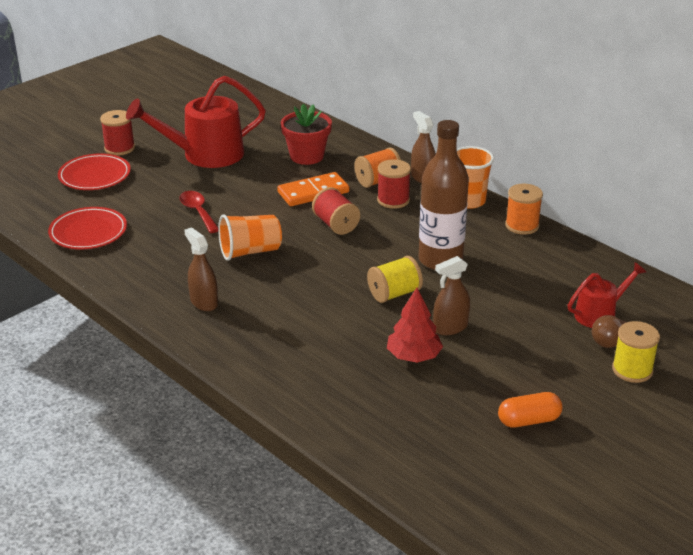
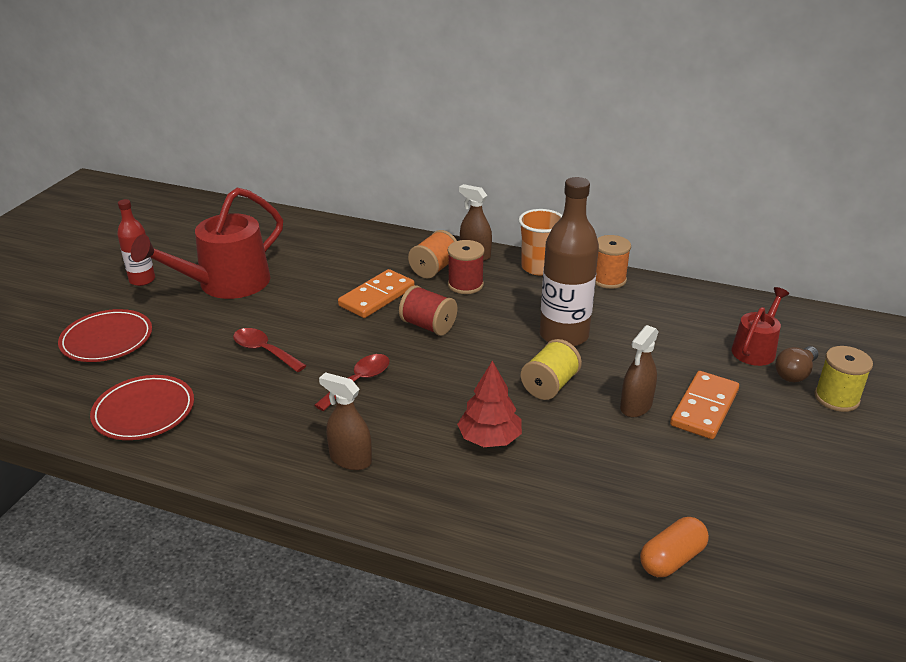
camera: 25 degrees left, 0 degrees up
red spool [100,110,135,156] -> none
orange cup [218,214,282,261] -> red spoon [314,354,390,411]
red flower pot [281,104,332,165] -> none
red tree [387,288,443,363] -> red tree moved to [457,361,522,447]
orange capsule [498,392,563,428] -> orange capsule moved to [640,517,709,577]
none -> red bottle [117,199,155,286]
none -> orange domino [670,371,739,439]

